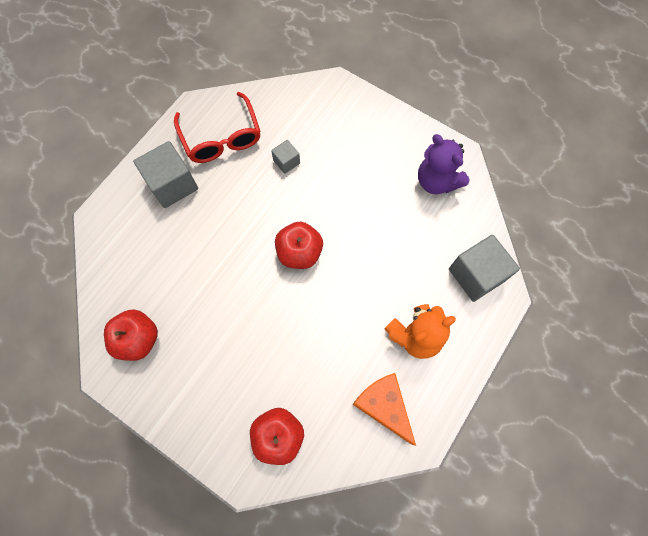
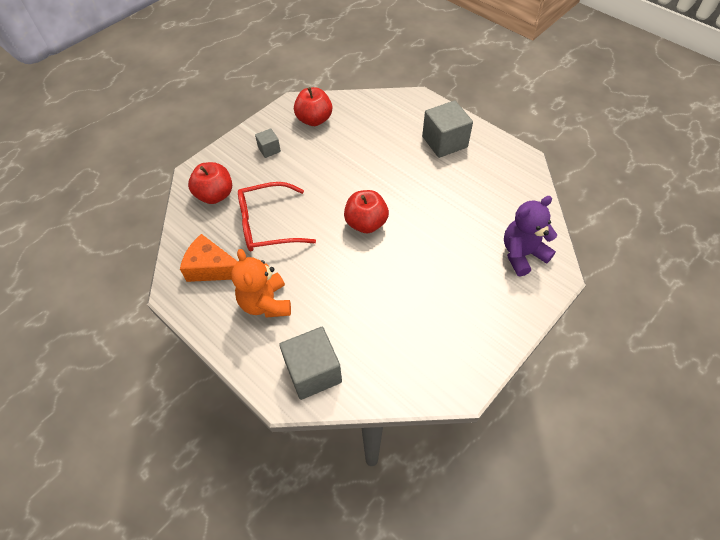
camera: 100 degrees right, 15 degrees down
red glasses [174,92,261,163] -> red glasses moved to [238,182,316,252]
grey cube [271,140,300,174] -> grey cube moved to [255,128,281,158]
orange cheese [353,373,416,446] -> orange cheese turned 135 degrees counterclockwise [180,234,238,282]
purple teddy bear [418,134,470,194] -> purple teddy bear moved to [504,196,557,277]

